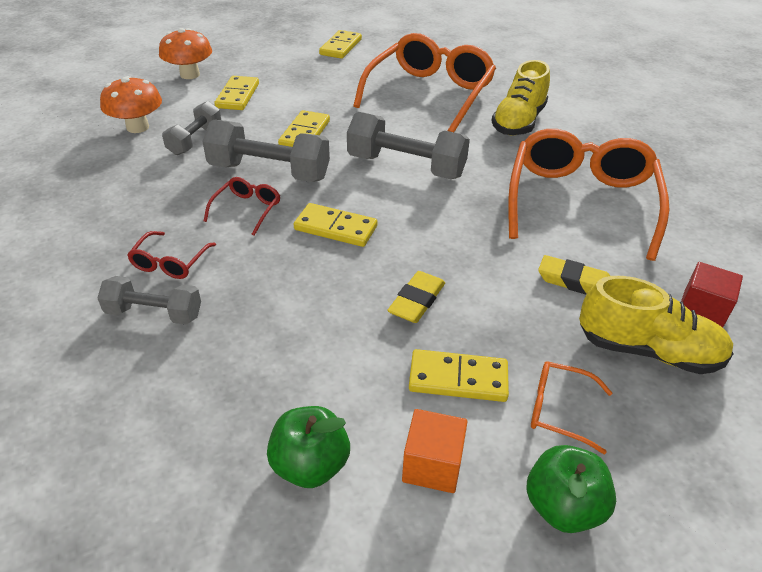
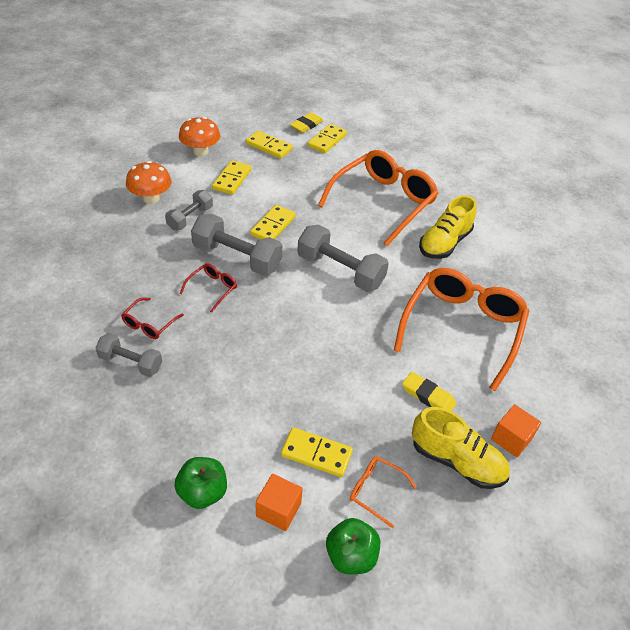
camera: 10 degrees right, 5 degrees up
yellow domino [294,203,377,247] -> yellow domino moved to [246,131,293,159]
yellow eraser [387,271,445,323] -> yellow eraser moved to [290,112,324,133]
red cube [681,262,743,328] -> orange cube [491,404,541,457]

